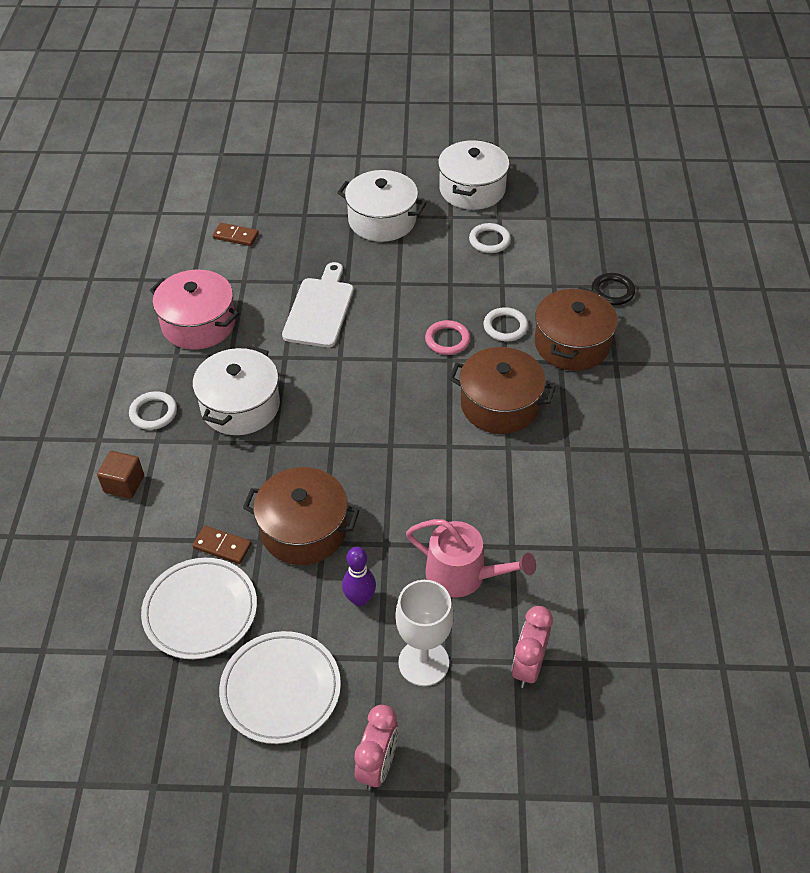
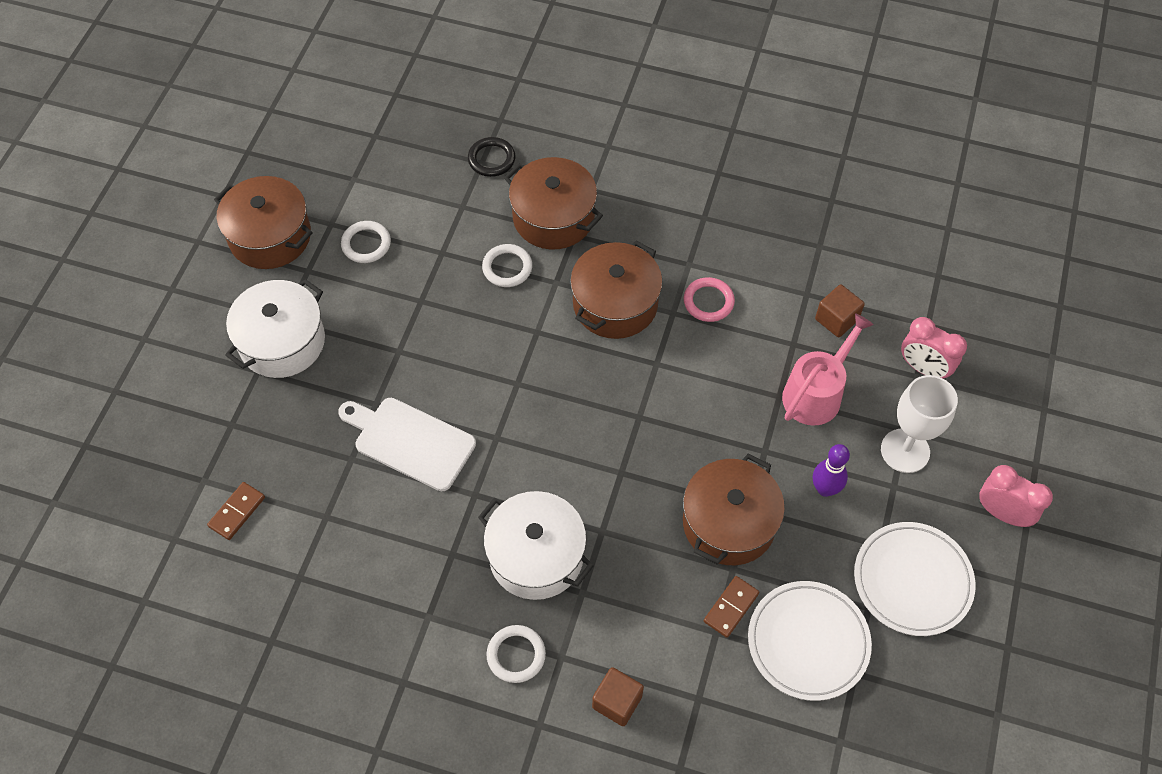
camera: 75 degrees left, 10 degrees up
pink pot [150,269,239,350] -> none
pink ring [425,320,470,355] -> pink ring moved to [684,277,735,322]
white pot [438,140,510,210] -> brown pot [214,176,313,269]
none -> brown cube [815,284,865,337]

